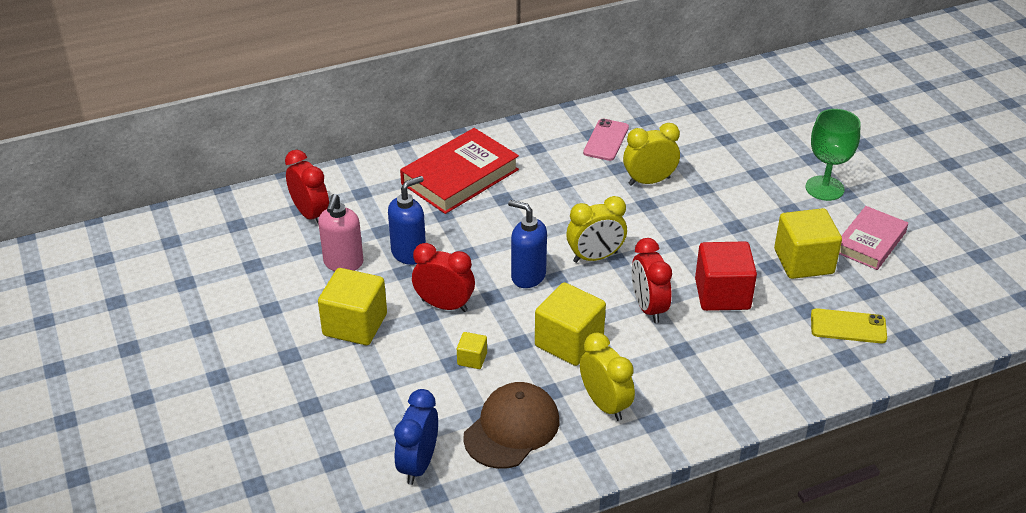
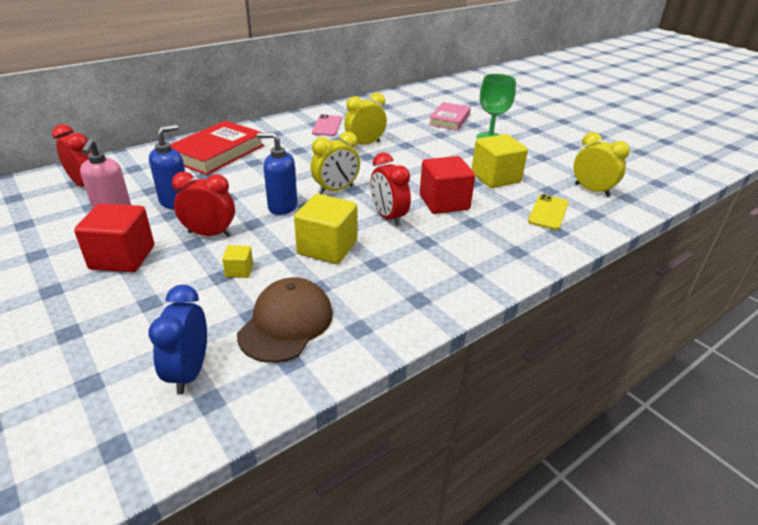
camera: 15 degrees left, 5 degrees down
yellow cube [318,268,387,345] -> red cube [74,203,154,272]
yellow clock [580,333,635,421] -> yellow clock moved to [574,132,630,197]
yellow phone [811,308,887,343] -> yellow phone turned 60 degrees counterclockwise [528,194,569,230]
pink book [839,206,908,270] -> pink book moved to [429,102,471,131]

